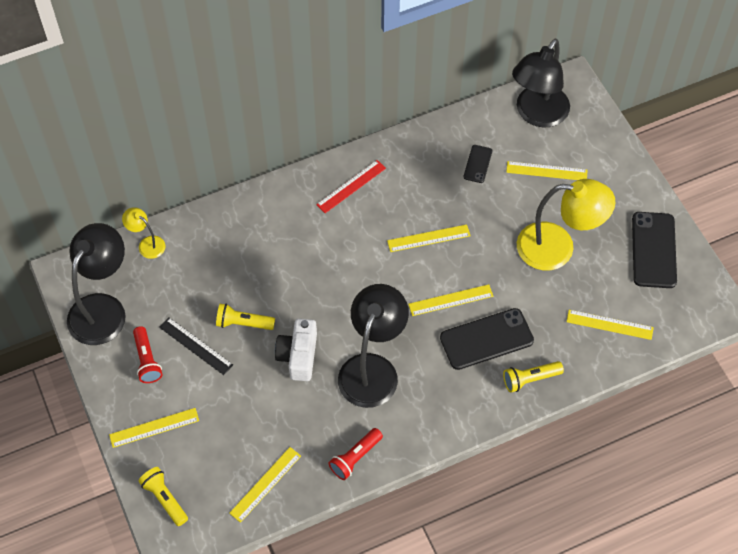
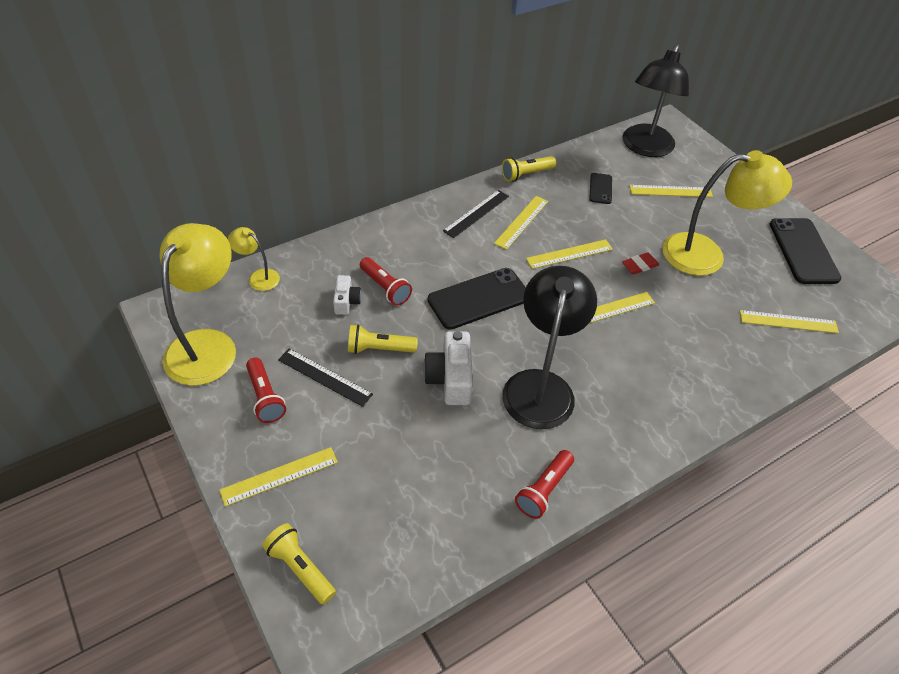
camera: 10 degrees left, 10 degrees down
black lamp [67,223,126,345] -> yellow lamp [160,223,236,386]
yellow ruler [229,447,301,523] -> yellow ruler moved to [494,196,548,250]
red ruler [316,160,386,213] -> black ruler [443,190,509,238]
black phone [440,308,534,370] -> black phone moved to [428,268,526,330]
yellow flashlight [503,361,564,393] -> yellow flashlight moved to [502,156,556,182]
none -> white camera [333,275,361,315]
none -> red flashlight [360,257,412,306]
none -> red eraser [622,252,659,274]

